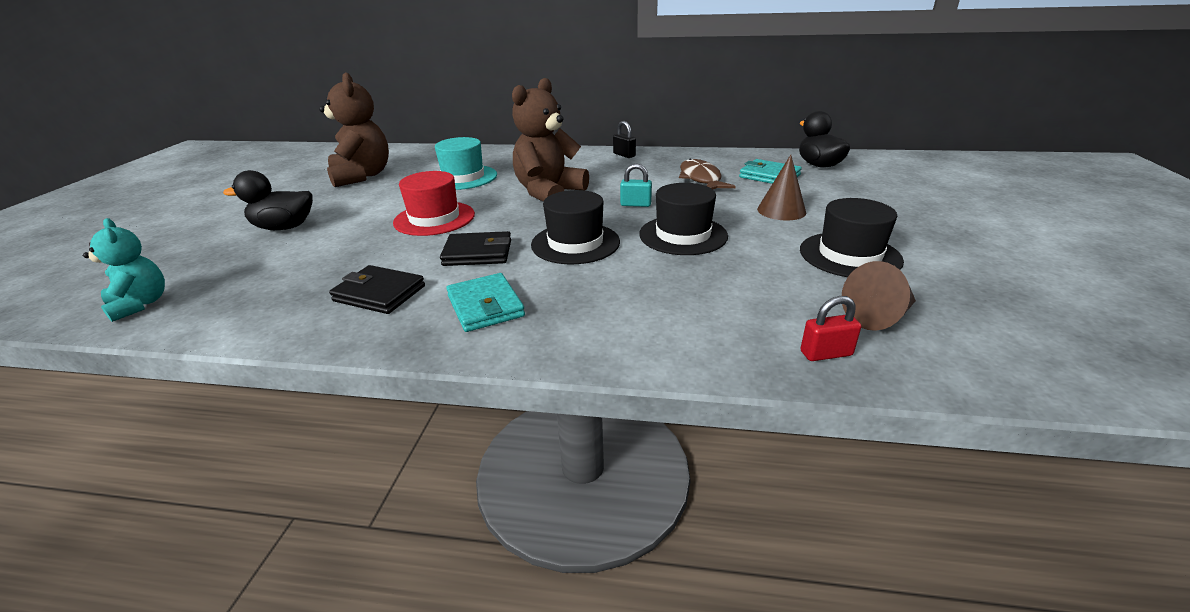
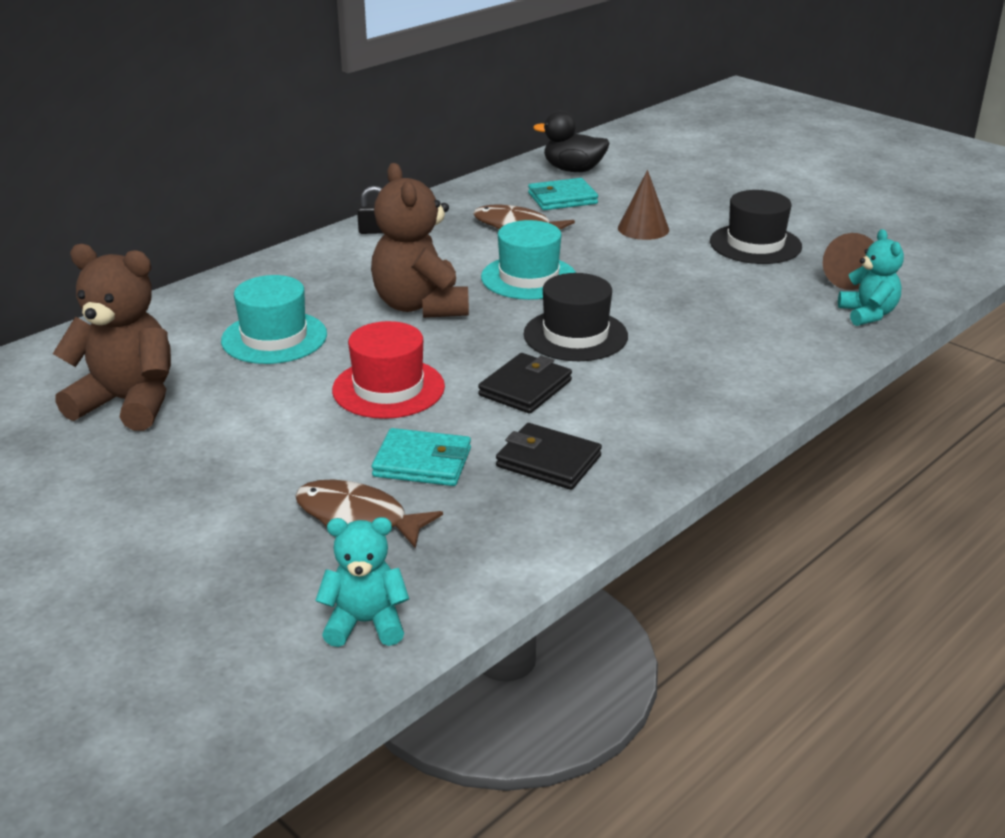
camera: 55 degrees left, 0 degrees up
black duck [223,170,313,230] -> none
black wallet [329,265,425,314] -> black wallet turned 60 degrees clockwise [496,423,602,490]
turquoise wallet [446,273,525,332] -> turquoise wallet moved to [372,428,471,486]
turquoise padlock [620,163,652,207] -> turquoise hat [481,220,576,300]
black hat [639,183,728,255] -> none
red padlock [801,296,861,361] -> turquoise teddy bear [838,229,904,326]
none -> brown fish [295,479,443,549]

